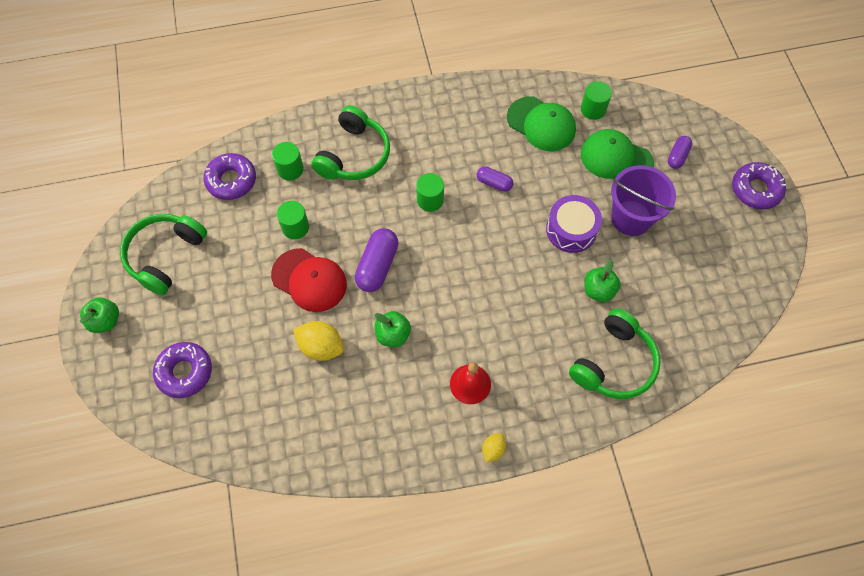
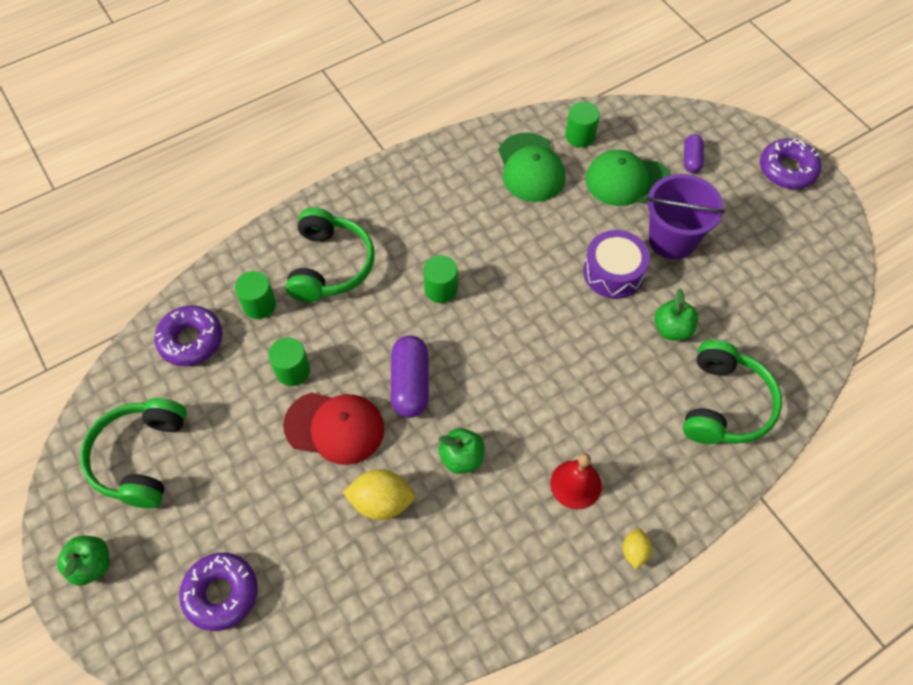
camera: 20 degrees left, 5 degrees down
purple capsule [477,166,513,192] -> none
green cap [507,96,576,151] -> green cap turned 60 degrees clockwise [499,133,565,202]

